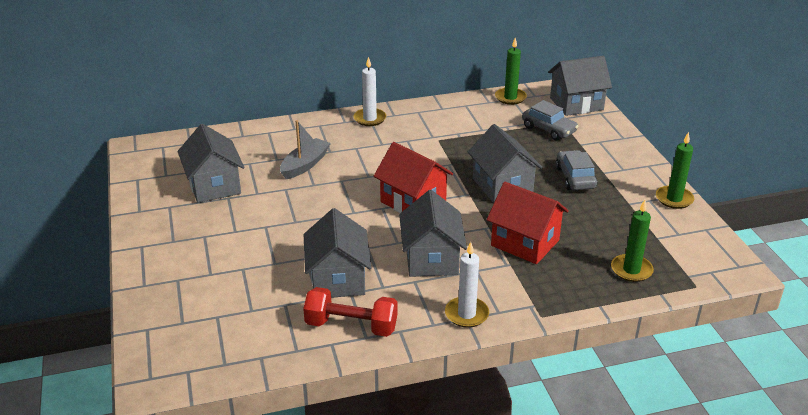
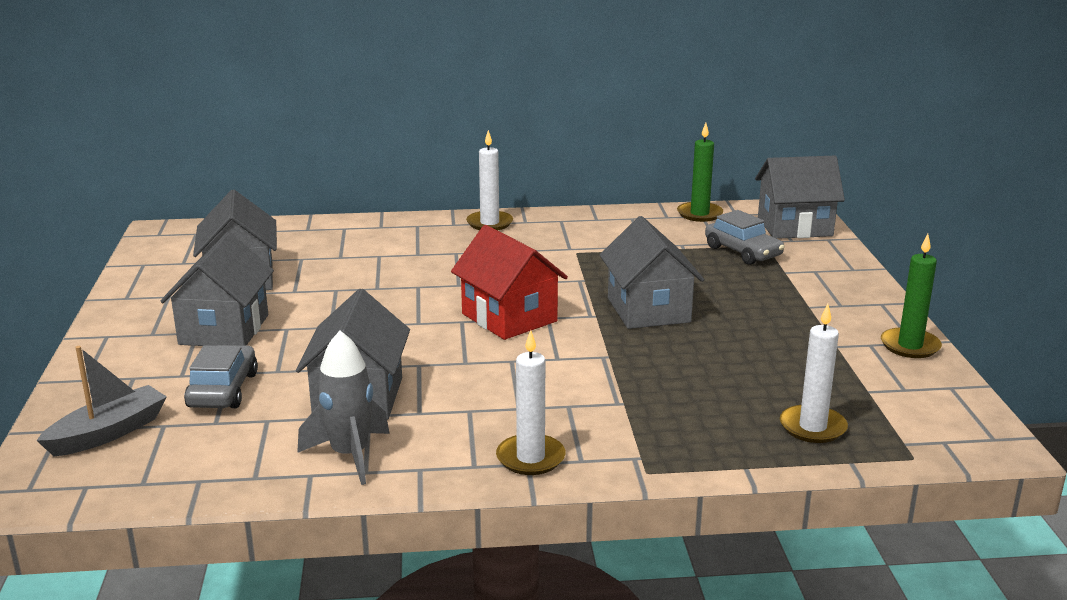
camera: 10 degrees right, 10 degrees down
grey boat [280,120,331,179] -> grey boat moved to [36,346,167,456]
red dumbbell [303,287,397,337] -> grey rocket [297,330,390,485]
grey house [399,190,467,277] -> grey house moved to [160,232,274,346]
red house [487,182,569,264] -> none
grey car [555,150,597,190] -> grey car moved to [184,345,258,408]
green candle [611,200,654,282] -> white candle [780,304,848,443]

